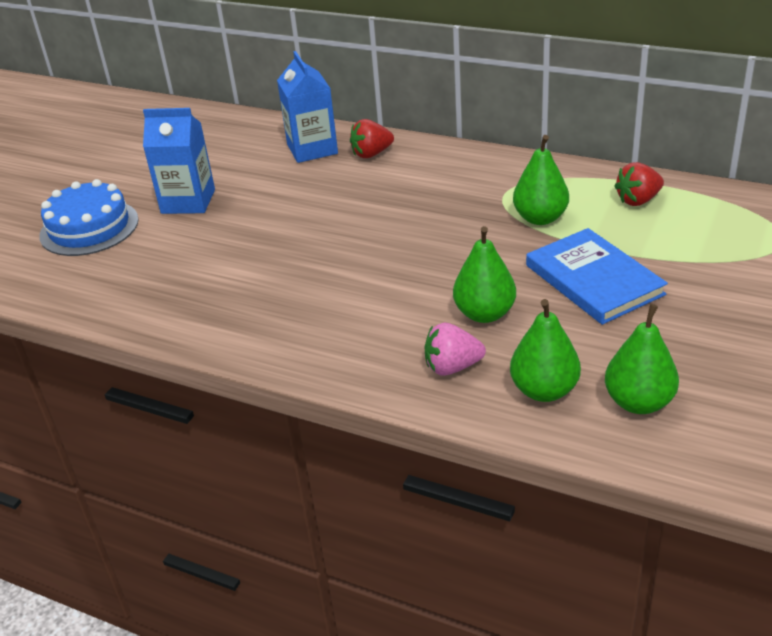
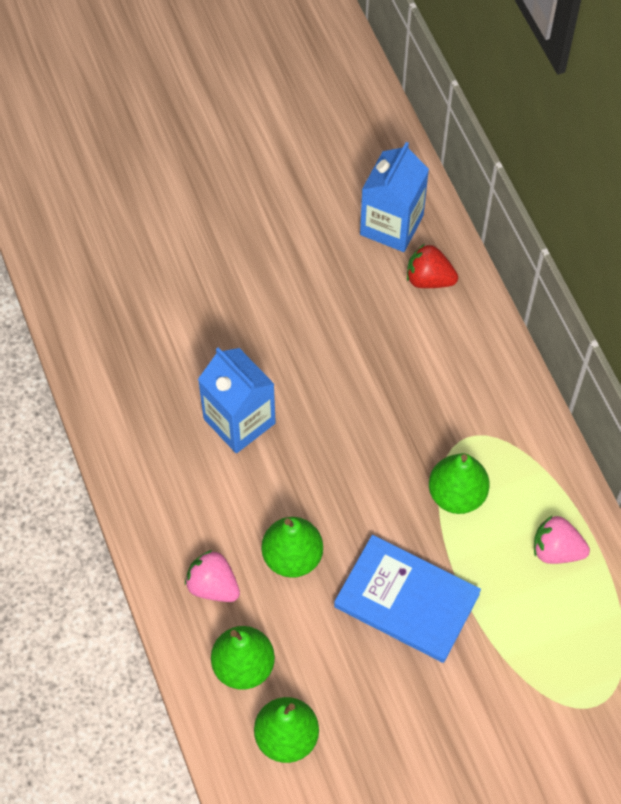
camera: 40 degrees right, 25 degrees up
blue cake [39,179,139,256] -> none
blue carton [143,108,215,214] -> blue carton moved to [198,347,276,454]
blue book [526,228,668,325] -> blue book turned 75 degrees counterclockwise [334,535,481,663]
red strawberry [614,162,664,206] -> pink strawberry [534,515,590,564]

